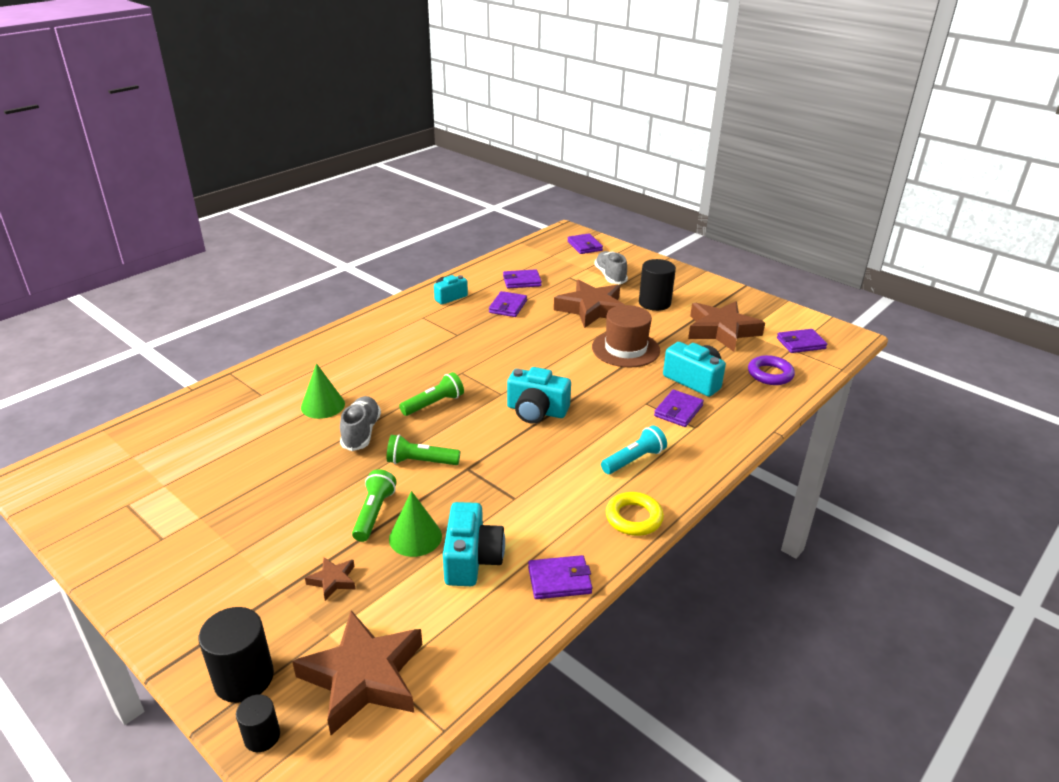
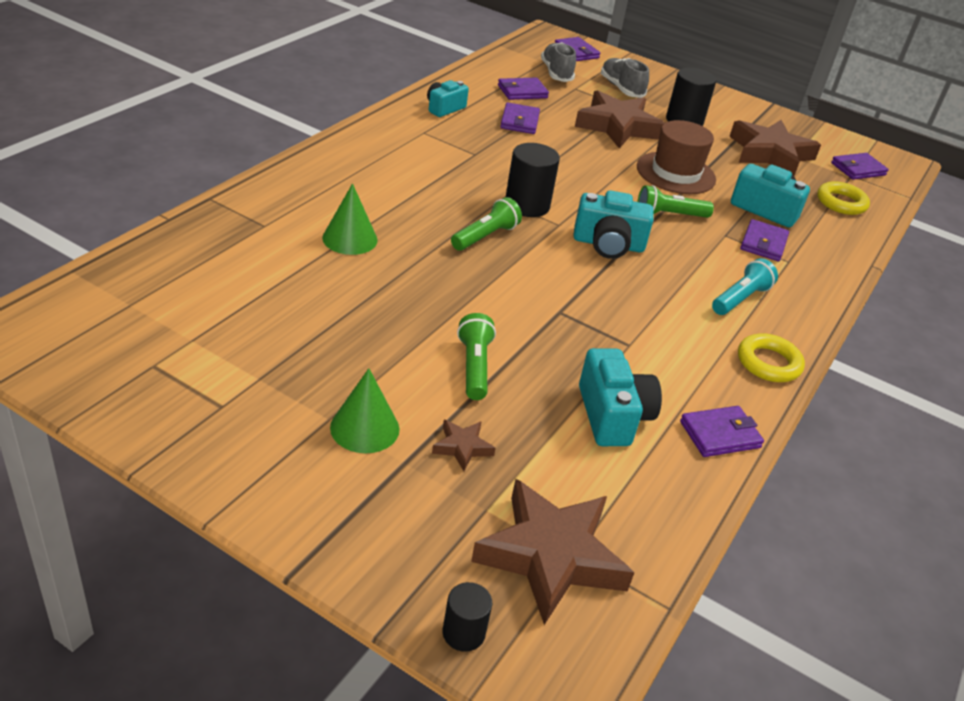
camera: 15 degrees left, 5 degrees up
black cylinder [199,607,274,703] -> black cylinder moved to [506,143,560,217]
grey shoe [340,396,381,451] -> grey shoe moved to [541,42,576,82]
green flashlight [387,434,460,465] -> green flashlight moved to [637,185,714,218]
green cone [389,491,442,557] -> green cone moved to [330,368,400,453]
purple ring [748,355,795,385] -> yellow ring [817,181,870,215]

